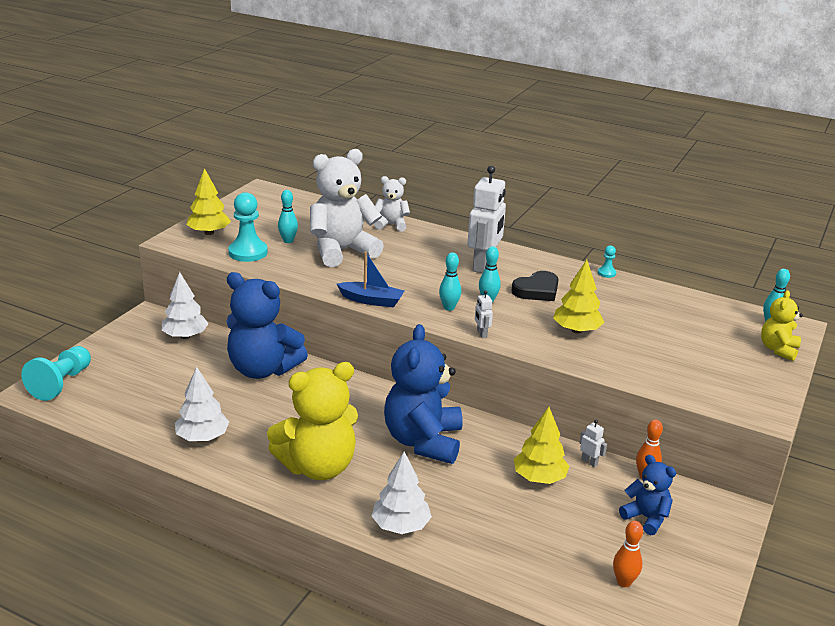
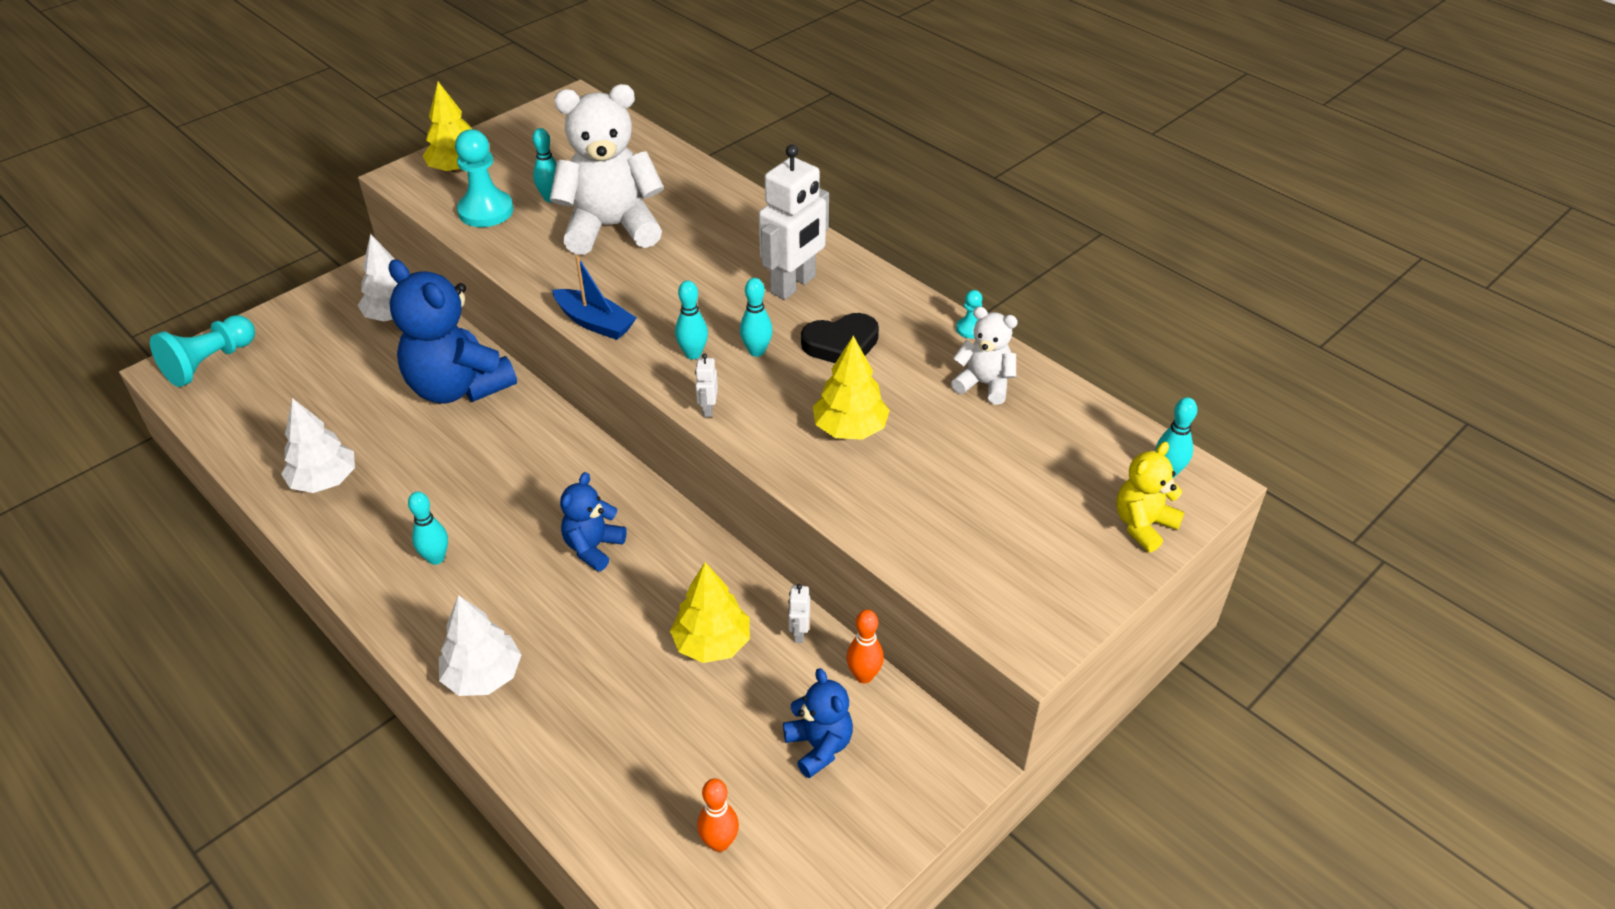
camera: 20 degrees right, 15 degrees up
yellow teddy bear [267,362,358,480] -> turquoise bowling pin [408,492,448,565]
white teddy bear [374,176,410,232] -> white teddy bear moved to [951,307,1018,405]
blue teddy bear [384,324,462,464] -> blue teddy bear [560,472,627,571], size x0.52
white robot [580,420,607,467] -> white robot turned 150 degrees counterclockwise [788,584,810,643]

